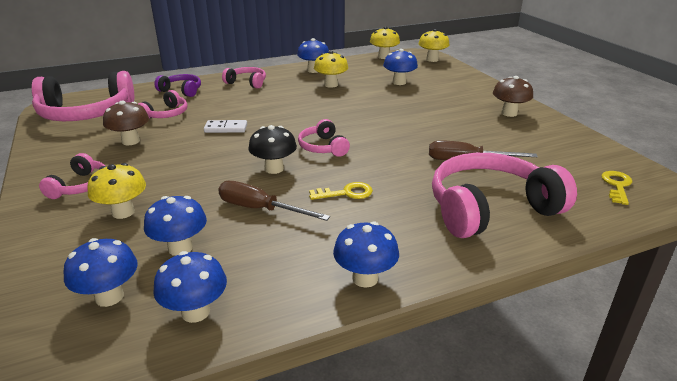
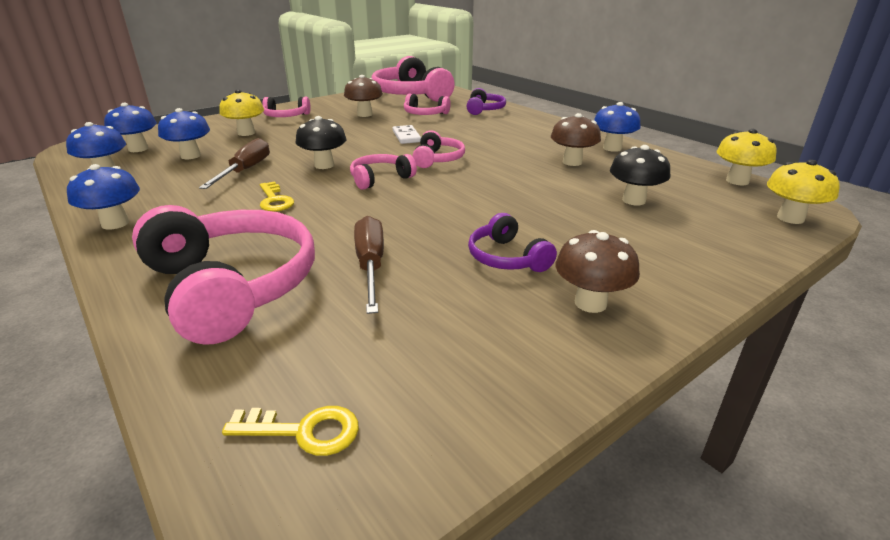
camera: 75 degrees right, 0 degrees up
pink headphones [222,67,266,88] -> pink headphones moved to [413,130,465,168]
yellow mushroom [314,51,348,88] -> brown mushroom [551,113,601,166]
blue mushroom [383,49,418,85] -> black mushroom [610,145,670,205]
none -> purple headphones [468,213,557,272]

